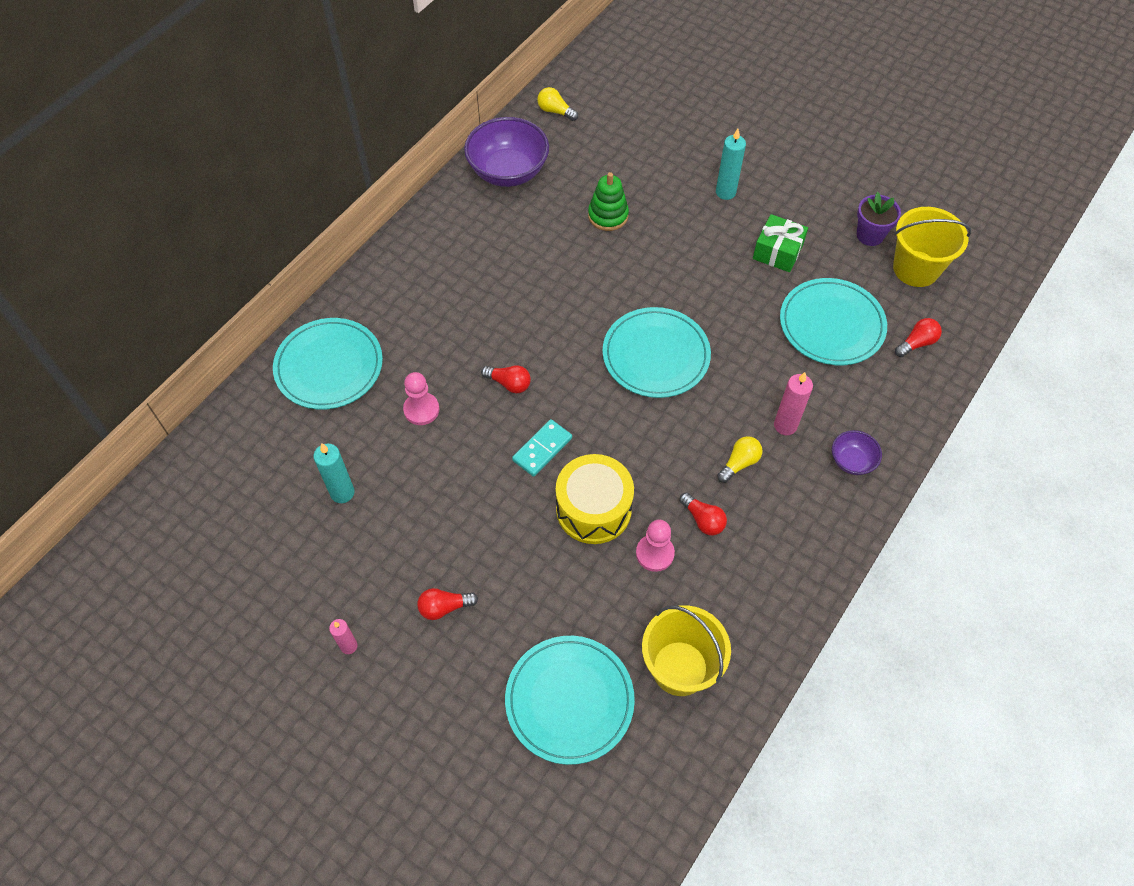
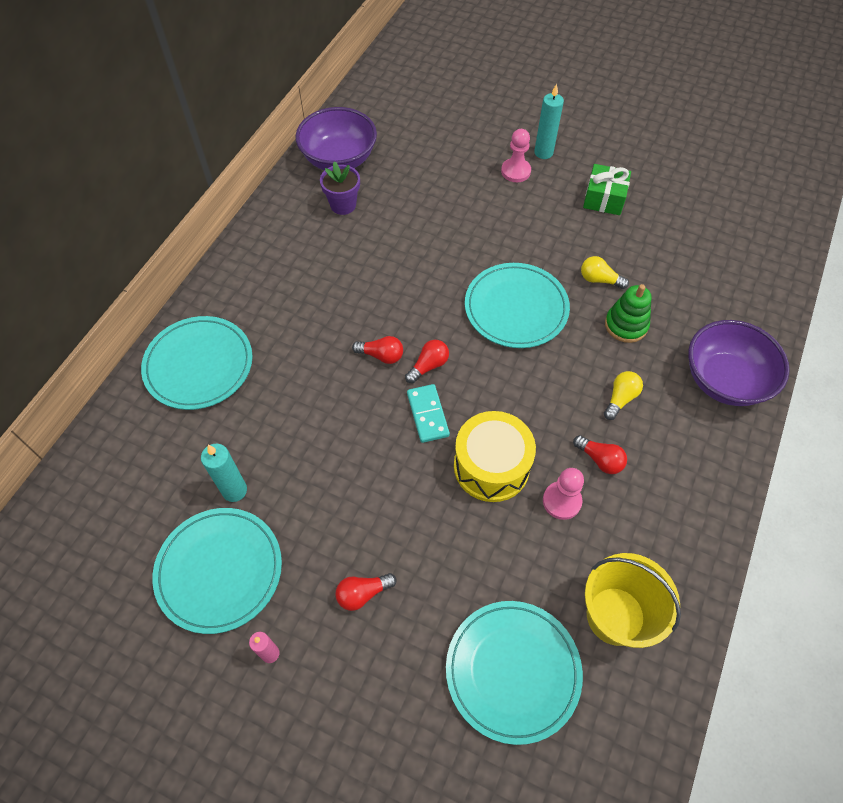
camera: 10 degrees left, 0 degrees up
pink pawn [403,372,439,425] -> pink pawn moved to [501,129,531,182]
turquoise domino [512,419,572,477] -> turquoise domino turned 45 degrees counterclockwise [407,384,450,443]
yellow light bulb [537,87,578,121] -> yellow light bulb moved to [581,256,629,289]
green stacking toy [588,172,629,231] -> green stacking toy moved to [605,284,652,343]
pink candle [774,372,813,435] -> none
turquoise plate [780,278,887,365] -> turquoise plate moved to [152,508,282,634]
purple bowl [832,430,882,475] -> purple bowl [688,320,790,406], size x1.99
purple flower pot [857,192,901,246] -> purple flower pot moved to [320,162,360,215]
yellow bucket [893,207,971,287] -> none
red light bulb [895,318,942,357] -> red light bulb moved to [405,340,449,384]

